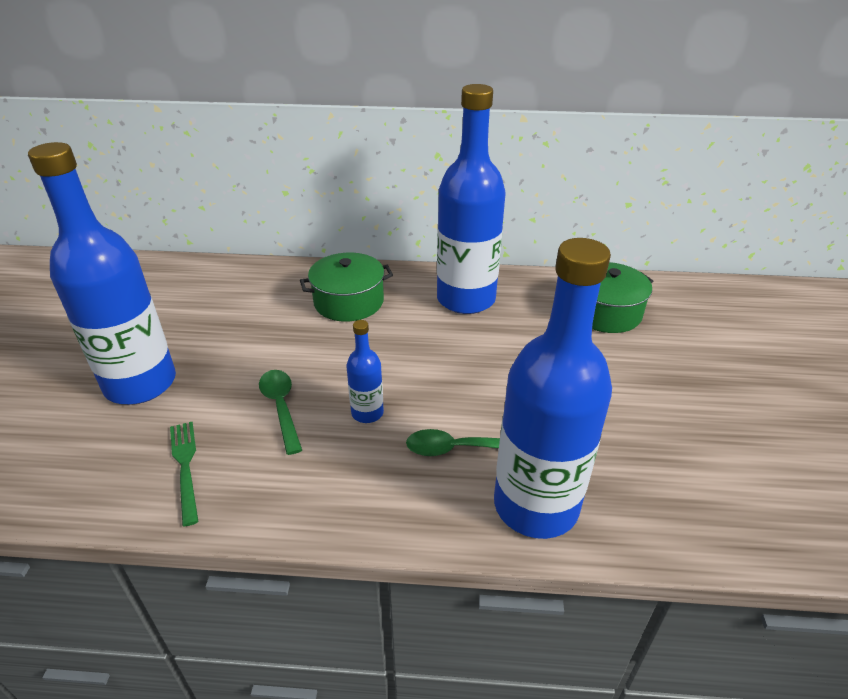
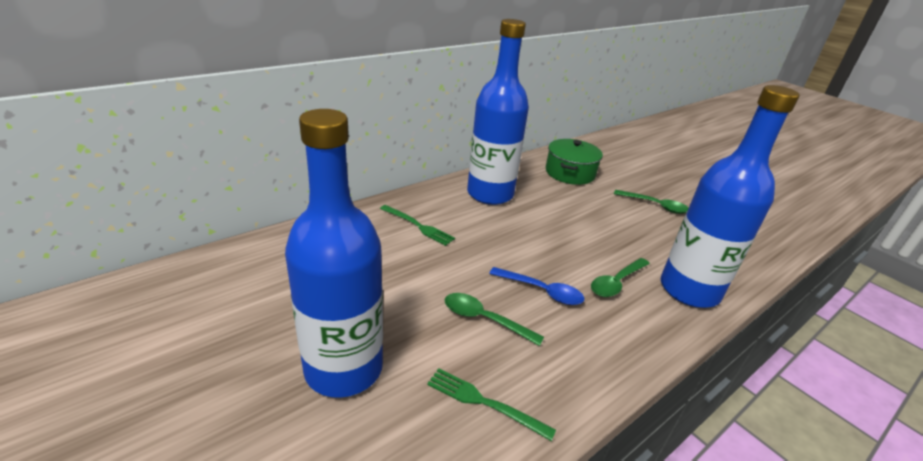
camera: 45 degrees left, 5 degrees down
green pot [300,253,393,322] -> green fork [380,205,455,246]
blue bottle [346,320,384,423] -> blue spoon [489,267,584,305]
none -> green spoon [614,190,689,214]

